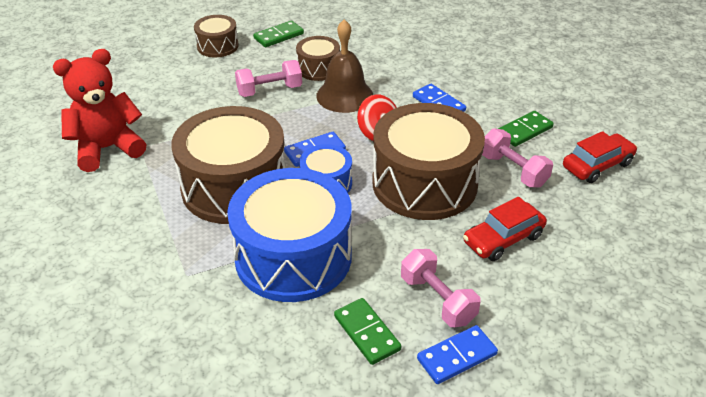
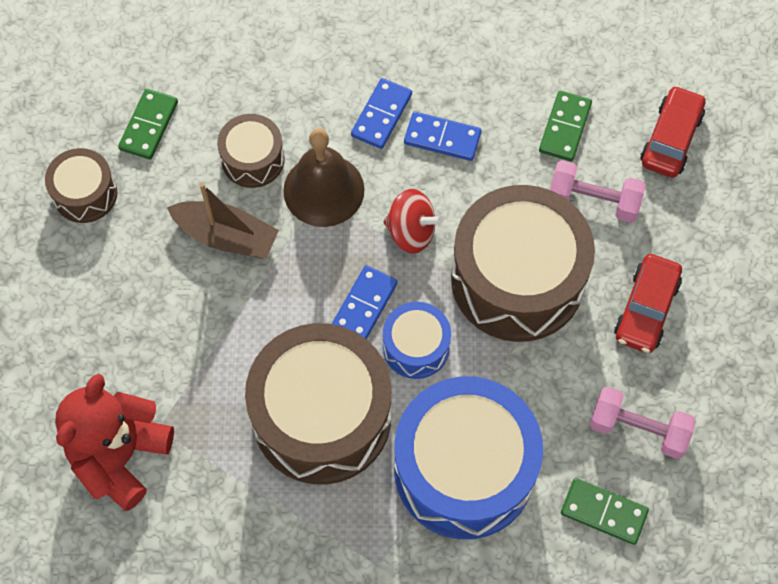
camera: 35 degrees left, 25 degrees up
pink dumbbell [235,60,302,97] -> brown boat [167,183,279,259]
blue domino [417,325,498,384] -> blue domino moved to [351,78,412,149]

